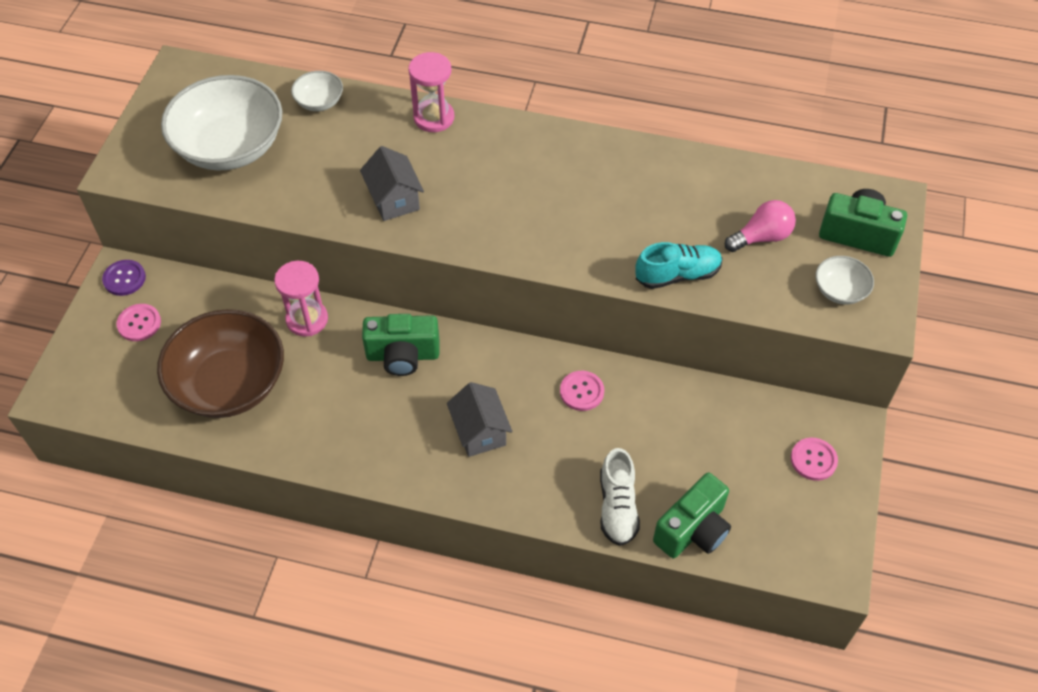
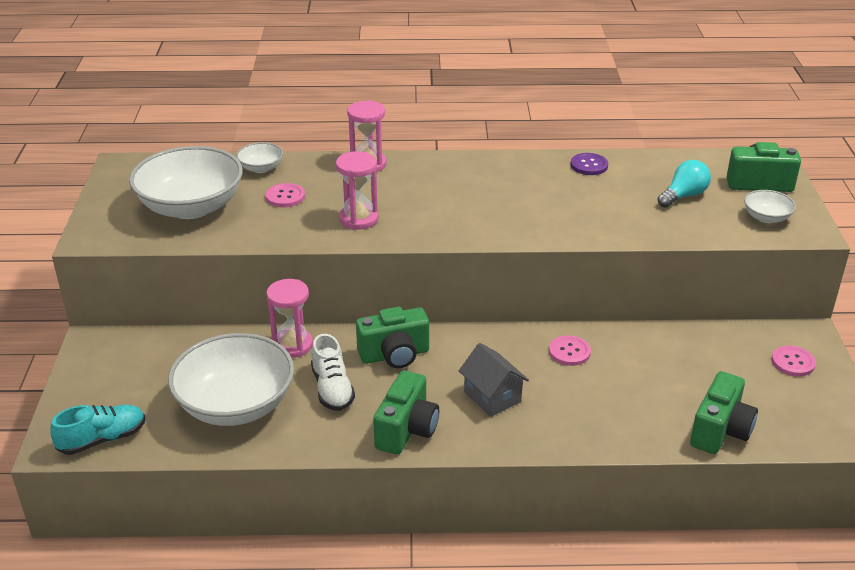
camera: 15 degrees left, 20 degrees down
purple button [102,260,146,296] -> purple button moved to [571,153,608,175]
pink button [117,304,161,341] -> pink button moved to [266,183,305,207]
brown bowl [157,309,284,418] -> white bowl [168,333,294,426]
grey house [360,146,424,221] -> pink hourglass [336,151,379,230]
white shoe [600,448,640,546] -> white shoe moved to [311,334,355,411]
turquoise shoe [635,242,722,289] -> turquoise shoe moved to [50,405,145,455]
pink light bulb [725,200,796,252] -> turquoise light bulb [658,160,711,208]
none -> green camera [373,370,439,455]

